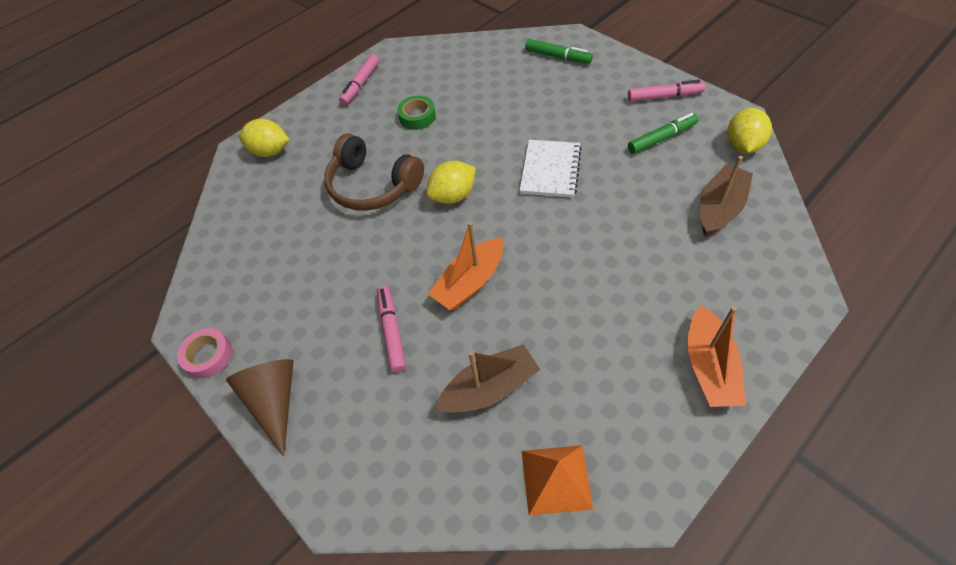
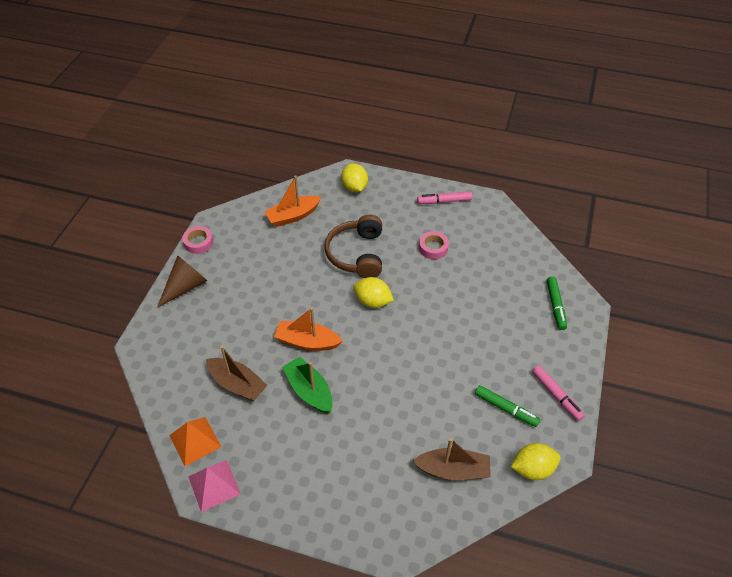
camera: 55 degrees right, 5 degrees down
pink marker [377,286,406,373] -> none
green tape [397,95,436,130] -> pink tape [419,231,449,259]
white notebook [519,140,582,198] -> none
orange boat [688,305,746,407] -> orange boat moved to [264,175,321,227]
none -> pink pyramid [188,460,241,512]
none -> green boat [282,356,333,414]

